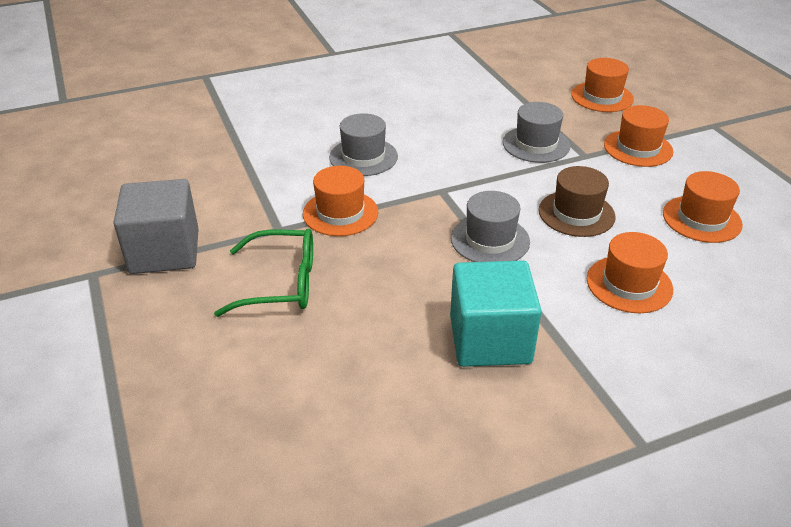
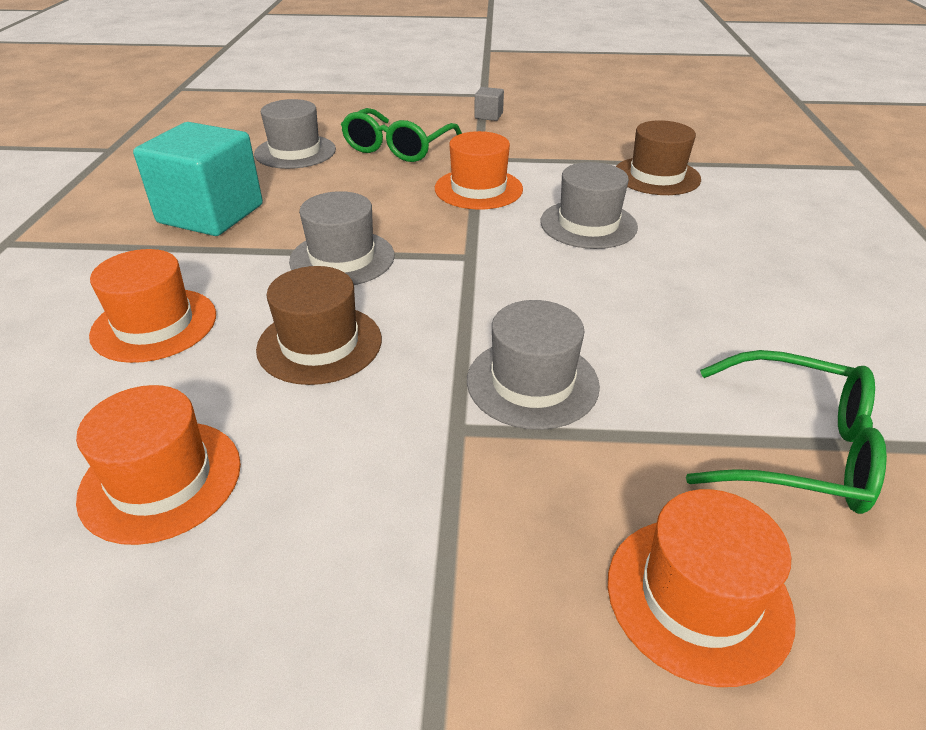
camera: 115 degrees right, 0 degrees up
grey cube [113,179,199,274] -> grey cube [474,87,504,121], size x0.41
orange hat [604,105,673,167] -> none
none -> grey hat [254,99,336,169]
none -> brown hat [616,120,701,195]
none -> green glasses [686,350,887,514]

